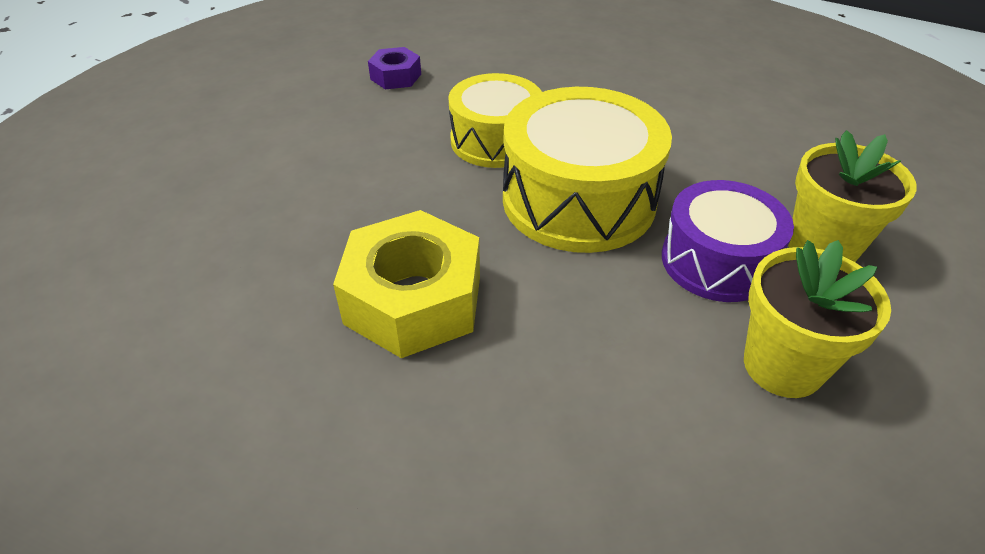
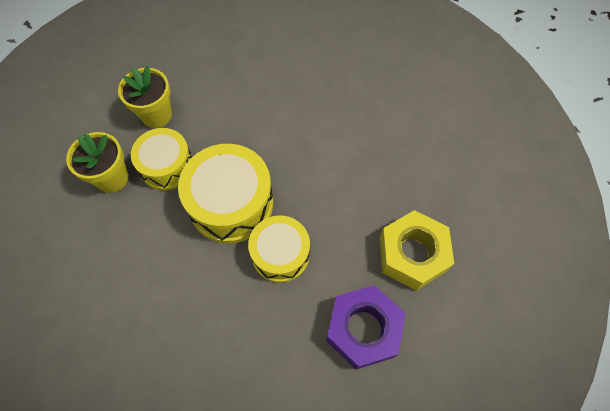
camera: 175 degrees right, 20 degrees up
yellow nut [333,210,480,358] -> yellow nut moved to [379,210,454,291]
purple nut [368,47,421,89] -> purple nut [326,285,405,369], size x1.97
purple drum [662,180,794,302] -> yellow drum [131,128,192,190]

